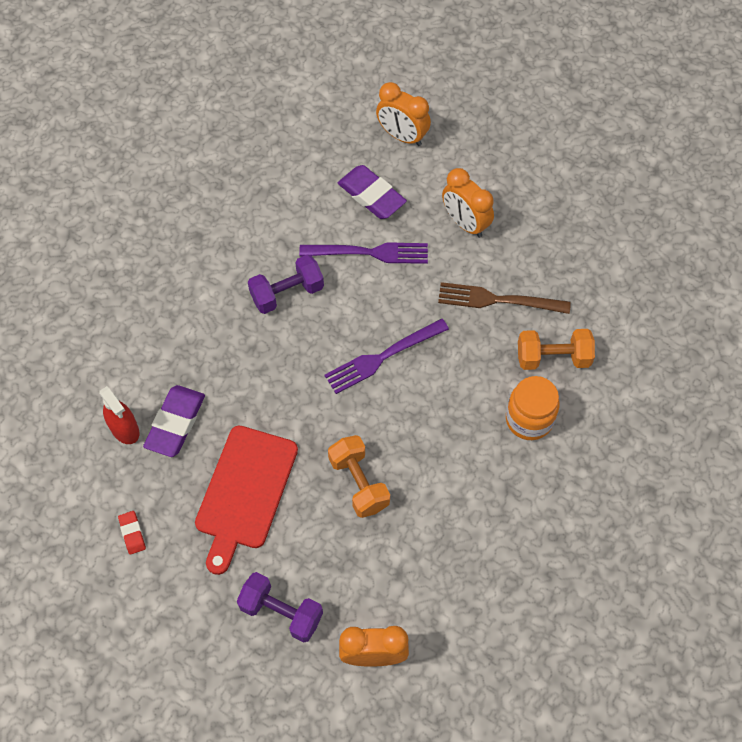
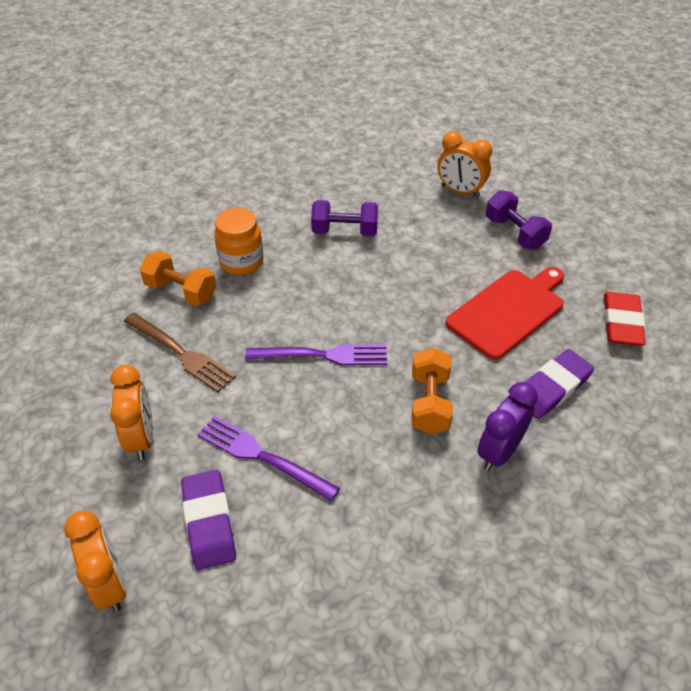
camera: 150 degrees left, 15 degrees down
red spray bottle [99,386,139,444] -> none
red eraser [118,511,146,555] -> red eraser [604,292,646,346], size x1.99
purple dumbbell [248,254,324,314] -> purple dumbbell moved to [311,200,378,236]
orange dumbbell [328,435,390,518] -> orange dumbbell moved to [412,348,453,434]
none -> purple clock [477,382,538,471]

